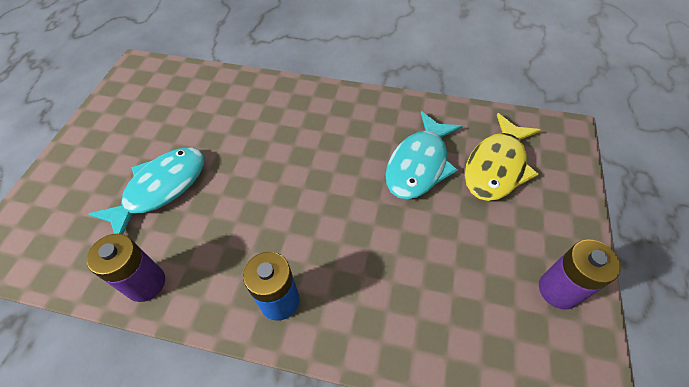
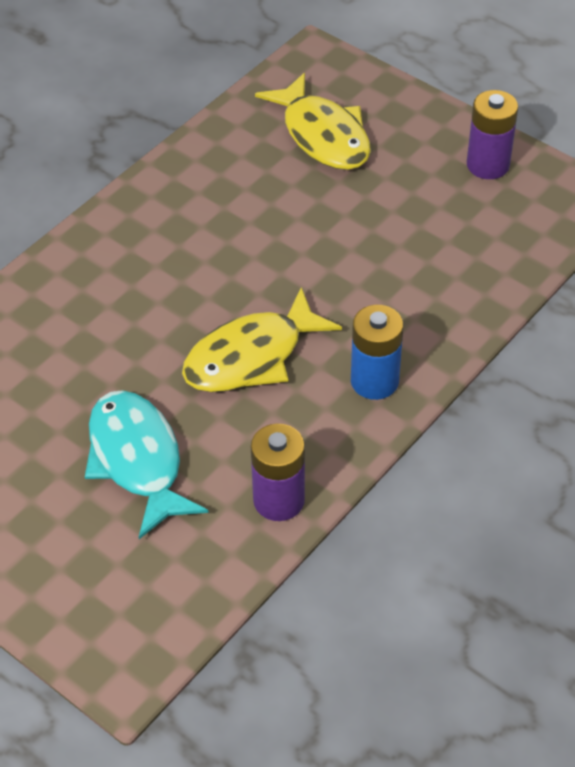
camera: 65 degrees left, 5 degrees down
turquoise fish [385,111,463,199] -> none
none -> yellow fish [182,287,342,392]

